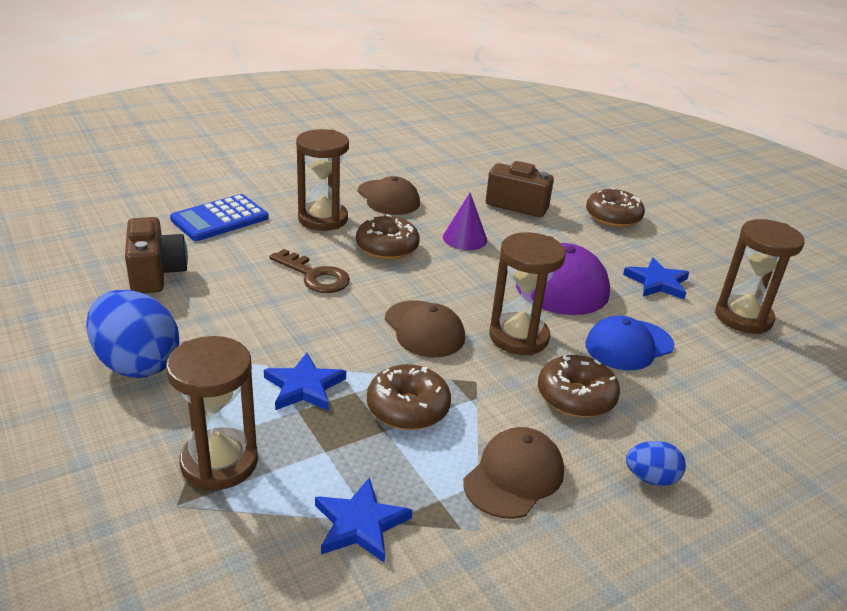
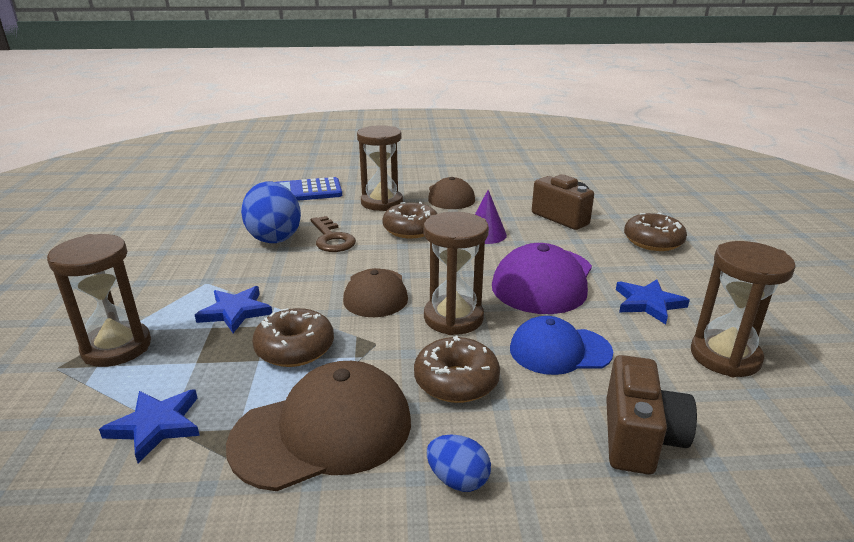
camera: 30 degrees right, 5 degrees down
blue egg [86,290,179,378] -> blue egg moved to [241,181,301,243]
brown camera [125,217,188,293] -> brown camera moved to [606,355,697,475]
brown cap [463,427,564,519] -> brown cap [226,361,411,491], size x1.51

